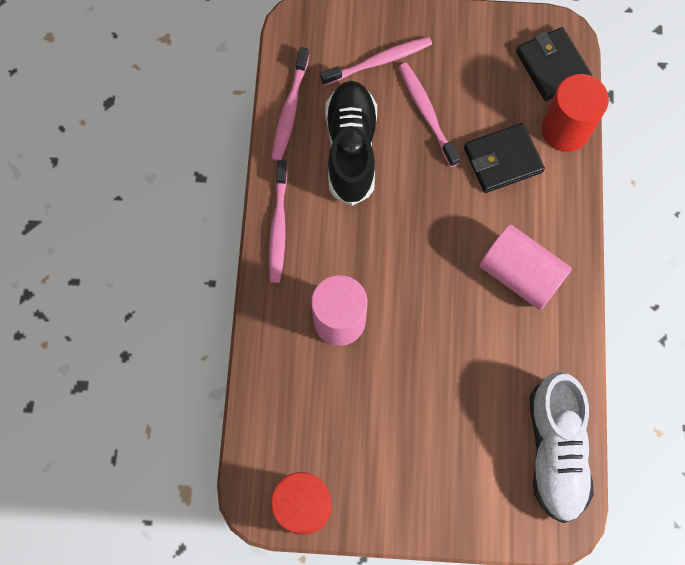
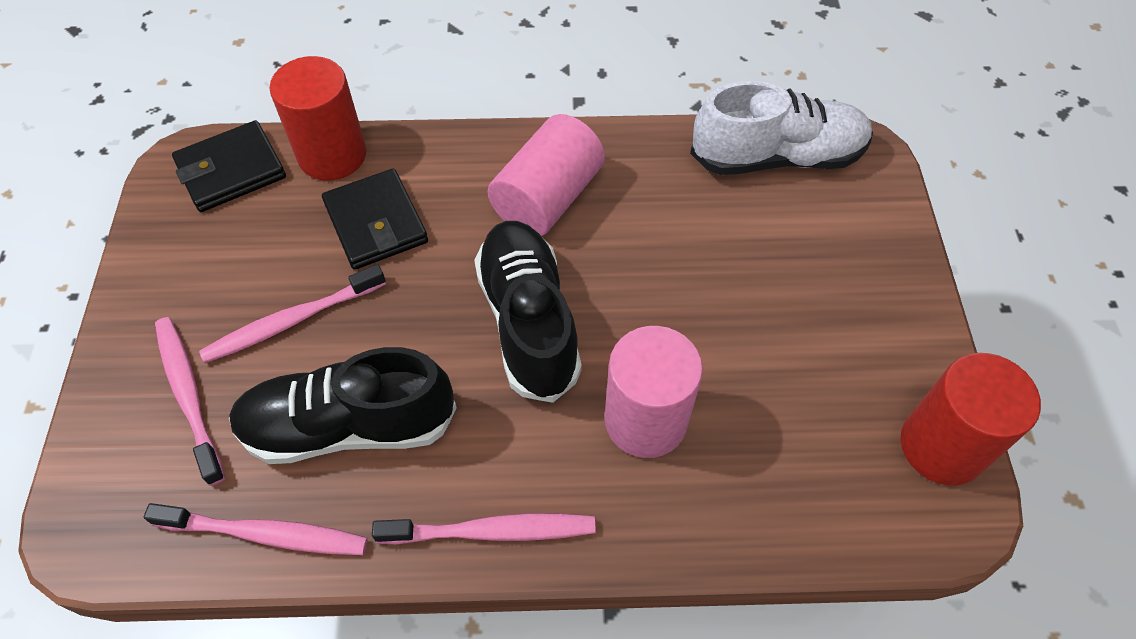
camera: 95 degrees left, 15 degrees down
none -> black shoe [474,221,582,403]

